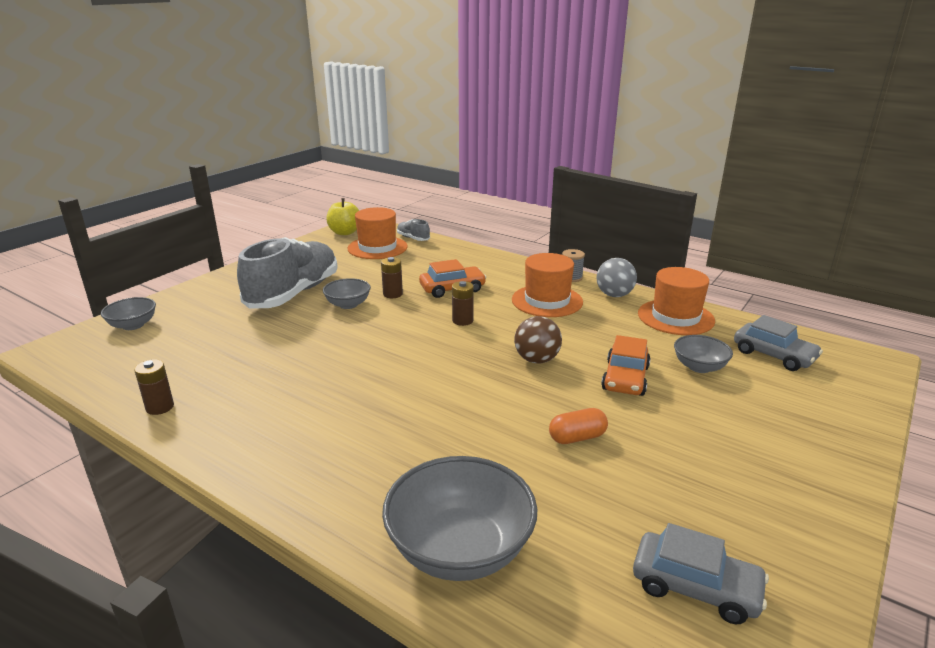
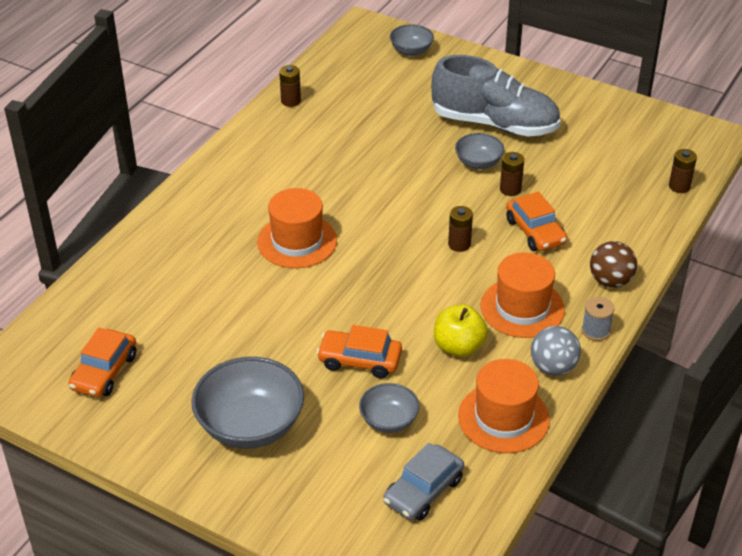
camera: 85 degrees right, 15 degrees up
yellow apple [326,198,359,235] -> yellow apple moved to [434,305,488,357]
orange hat [347,207,408,259] -> orange hat moved to [257,188,337,268]
grey bowl [382,456,537,581] -> grey bowl moved to [192,357,304,449]
grey shoe [397,219,430,241] -> brown battery [669,149,697,193]
brown ball [514,316,562,363] -> brown ball moved to [590,241,637,288]
orange capsule [549,408,608,444] -> none
grey car [633,523,769,624] -> orange car [68,328,136,397]

